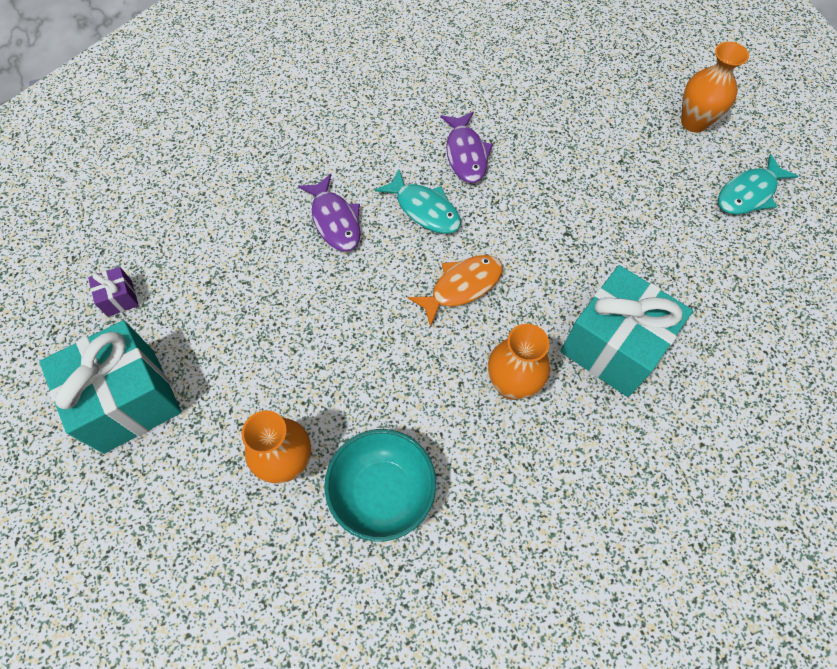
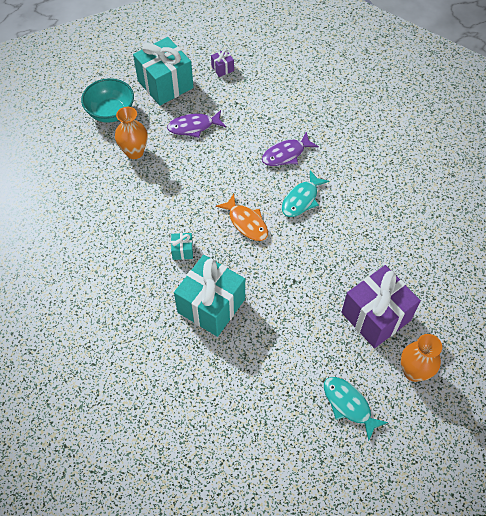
camera: 85 degrees right, 5 degrees down
turquoise bowl [324,429,436,542] -> turquoise bowl moved to [81,78,134,123]
purple fish [440,112,493,183] -> purple fish moved to [167,110,226,138]
orange vase [488,324,550,400] -> turquoise gift [171,233,193,260]
none -> purple gift [341,265,421,348]

